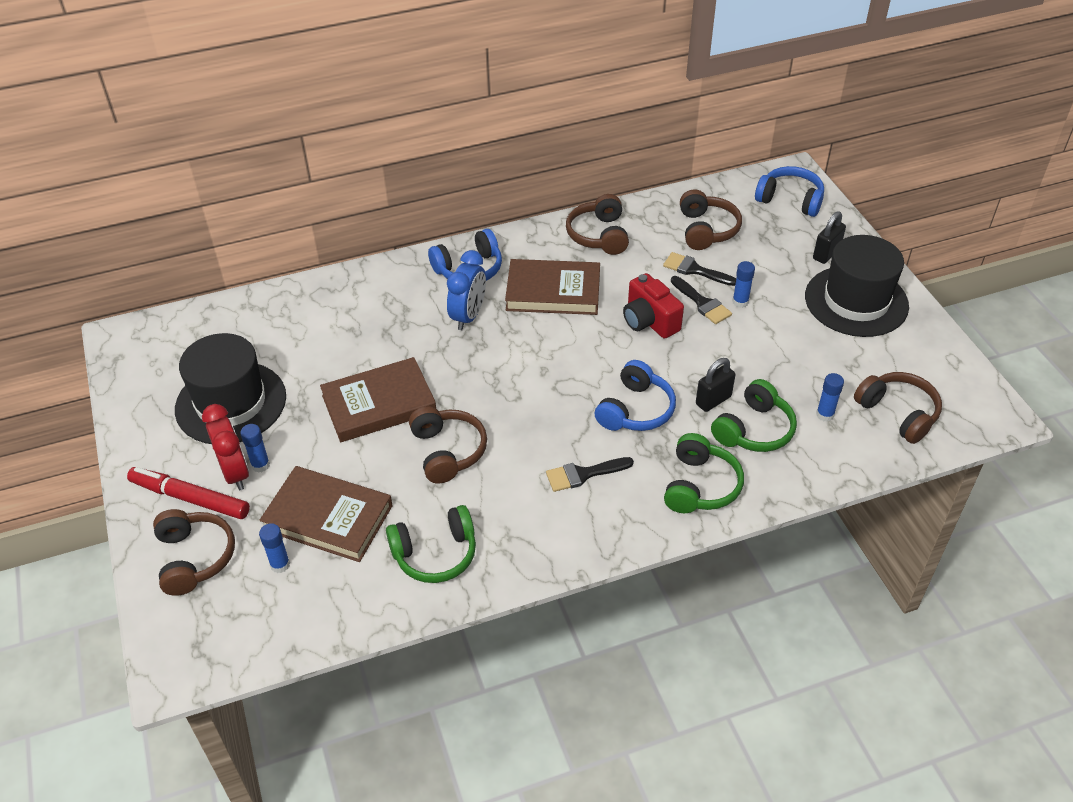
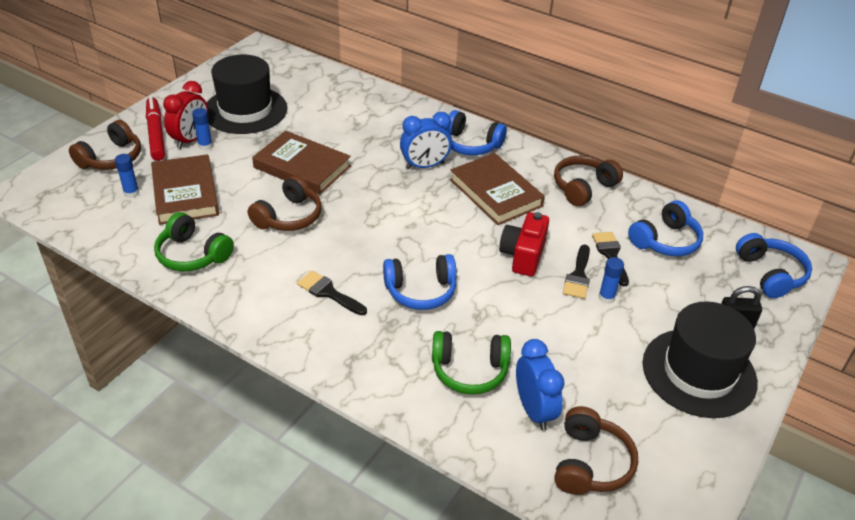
camera: 50 degrees right, 5 degrees down
green headphones [664,433,744,513] -> none
brown headphones [680,189,742,250] -> blue headphones [628,200,703,256]
black padlock [696,358,735,412] -> none
blue glue stick [816,373,844,422] -> blue clock [516,339,564,430]

